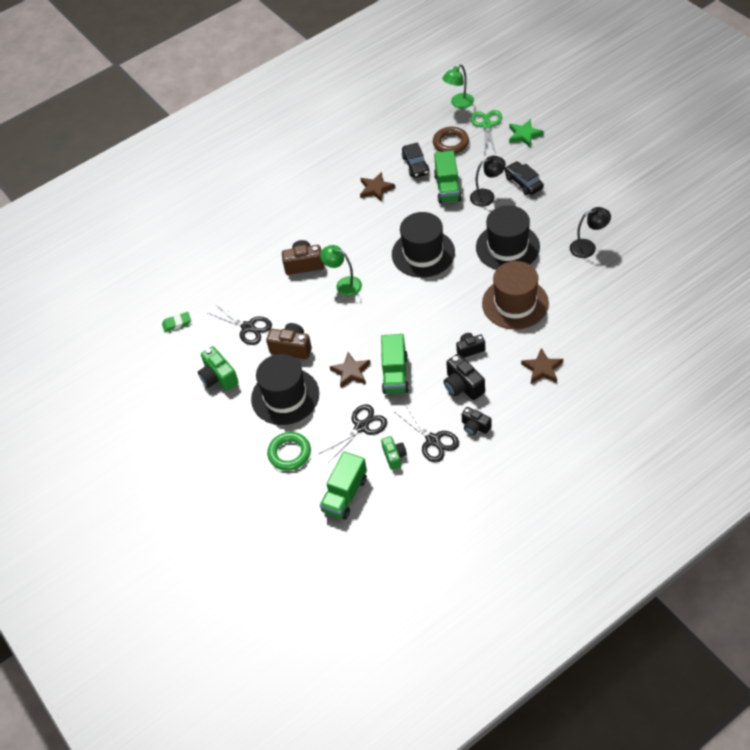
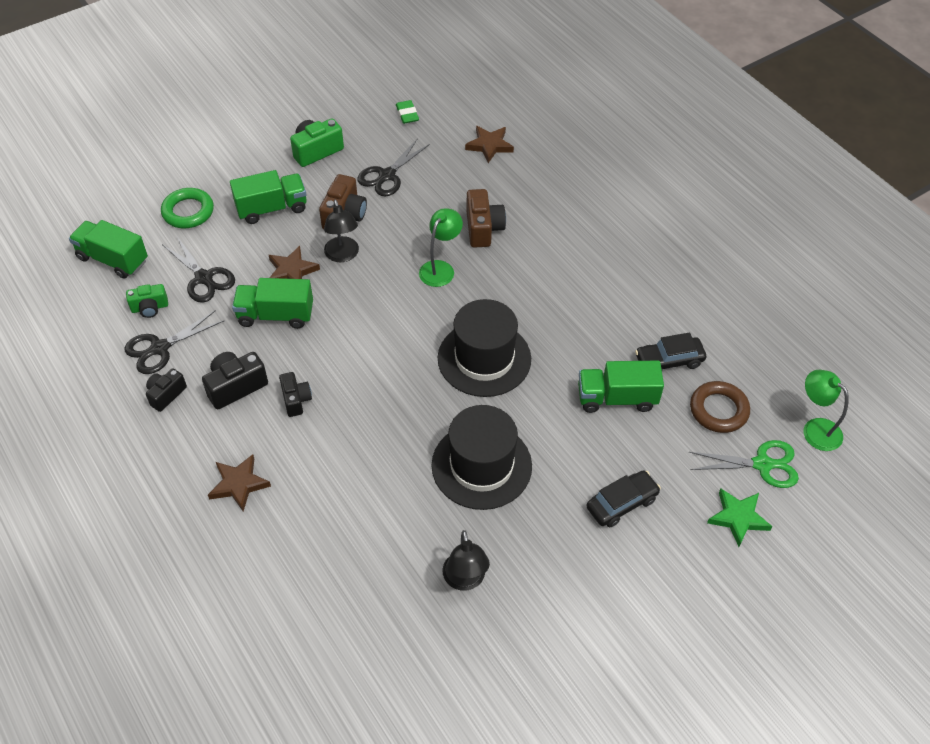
camera: 85 degrees right, 0 degrees up
black hat [251,354,319,425] -> green truck [230,170,307,224]
brown star [360,172,395,202] -> brown star moved to [465,126,514,163]
black lamp [470,156,506,207] -> black lamp moved to [324,200,359,262]
brown hat [482,261,549,330] -> none

